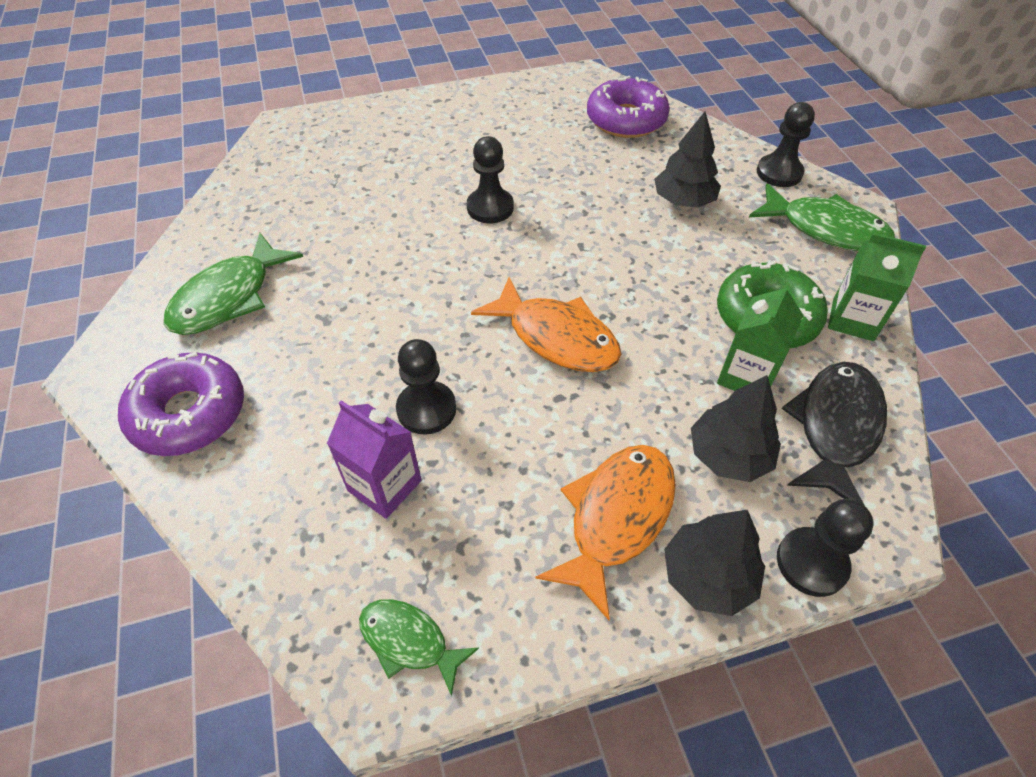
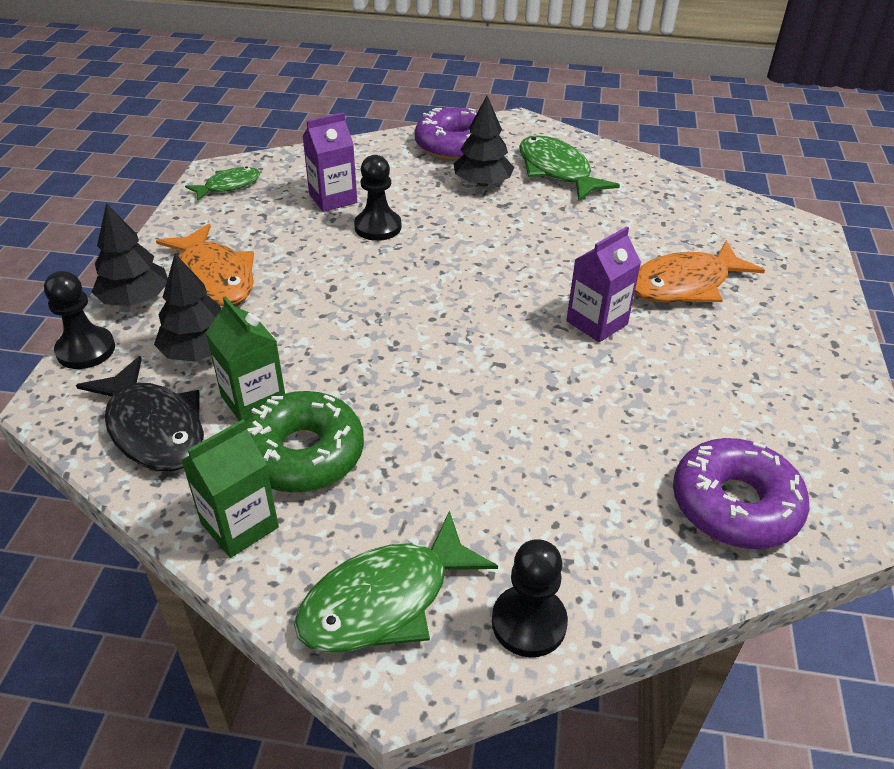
camera: 115 degrees right, 10 degrees down
black pawn [467,136,514,223] -> purple carton [566,226,641,342]
orange fish [471,277,621,372] -> orange fish moved to [634,240,765,303]
black tree [654,111,721,208] -> black tree moved to [453,96,514,187]

